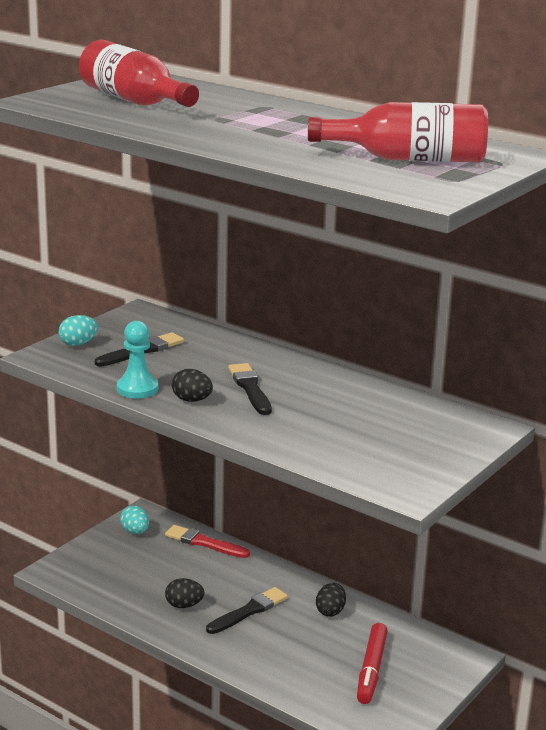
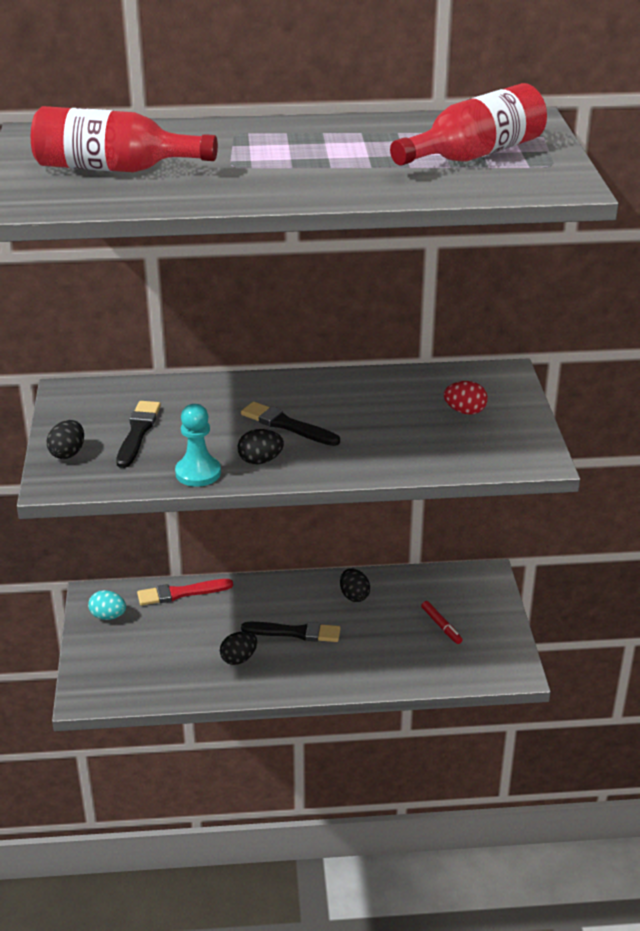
camera: 40 degrees left, 10 degrees up
turquoise egg [59,315,98,346] -> black egg [47,420,84,459]
black brush [206,587,288,634] -> black brush turned 90 degrees clockwise [241,622,340,642]
red marker [357,623,388,704] -> red marker [421,601,462,644], size x0.59
none -> red egg [444,381,488,414]

